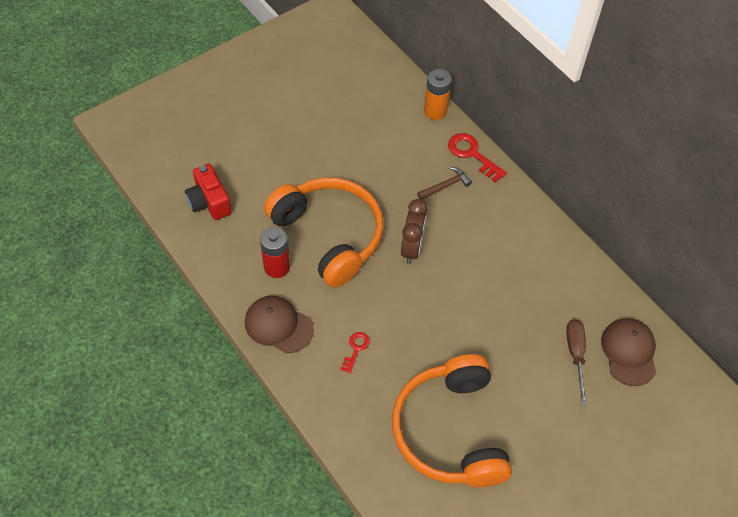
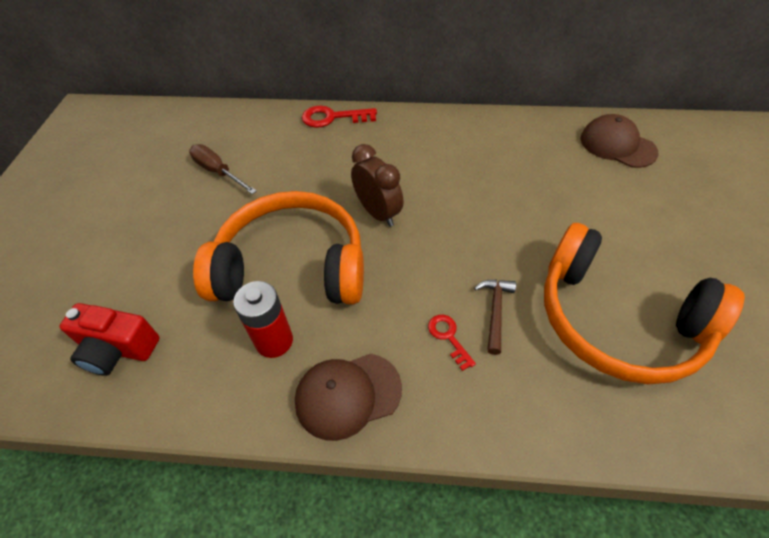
camera: 45 degrees left, 5 degrees down
brown hammer [417,167,472,200] -> brown hammer moved to [474,280,516,355]
orange battery [424,69,452,120] -> none
brown screwdriver [566,319,587,406] -> brown screwdriver moved to [189,144,257,194]

